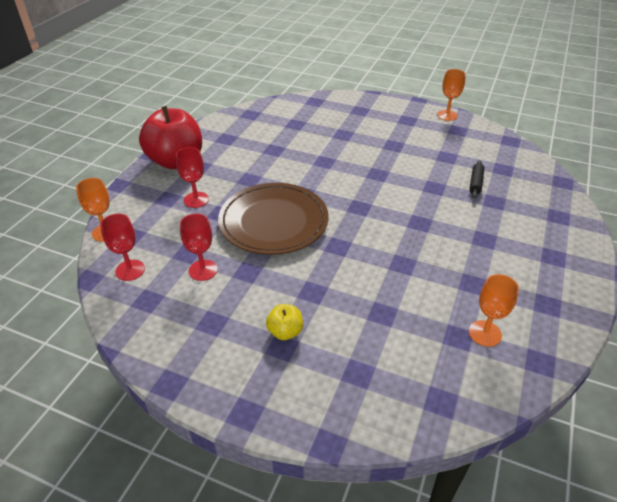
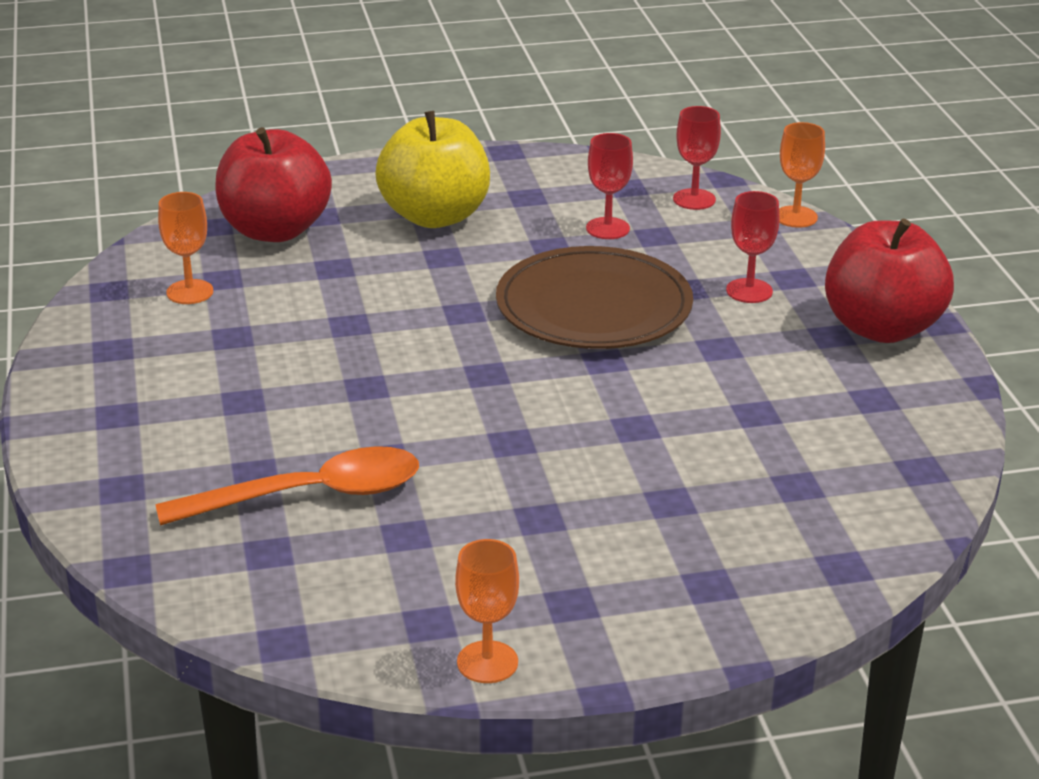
camera: 145 degrees right, 10 degrees down
yellow apple [266,304,303,340] -> yellow apple [375,111,490,228], size x2.29
black rolling pin [469,160,485,199] -> orange spoon [155,446,419,526]
none -> red apple [215,127,332,242]

